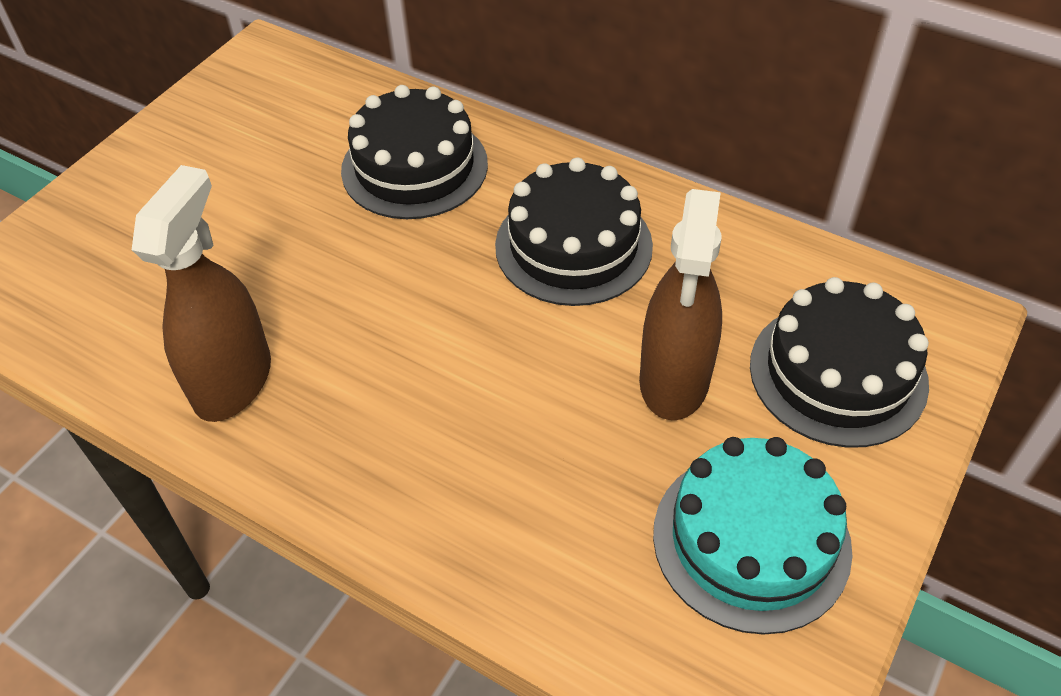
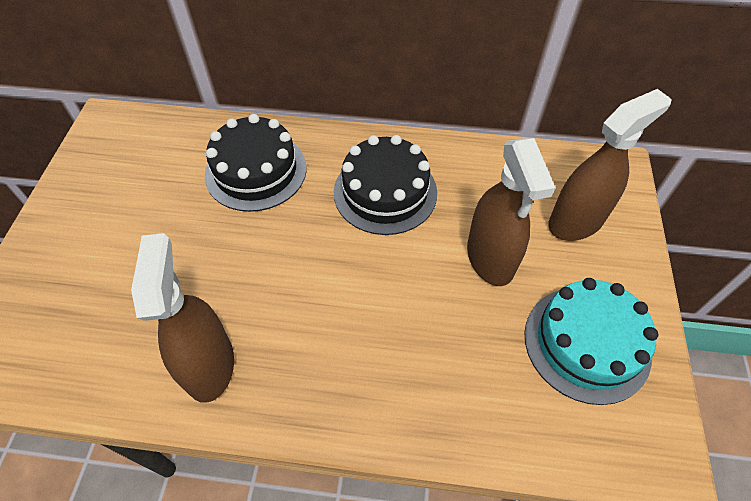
camera: 25 degrees left, 5 degrees up
black cake [750,277,929,448] -> brown spray bottle [549,89,672,241]

